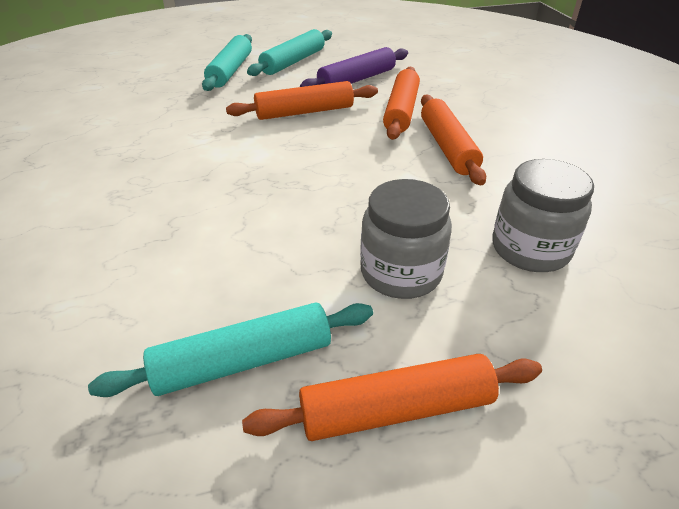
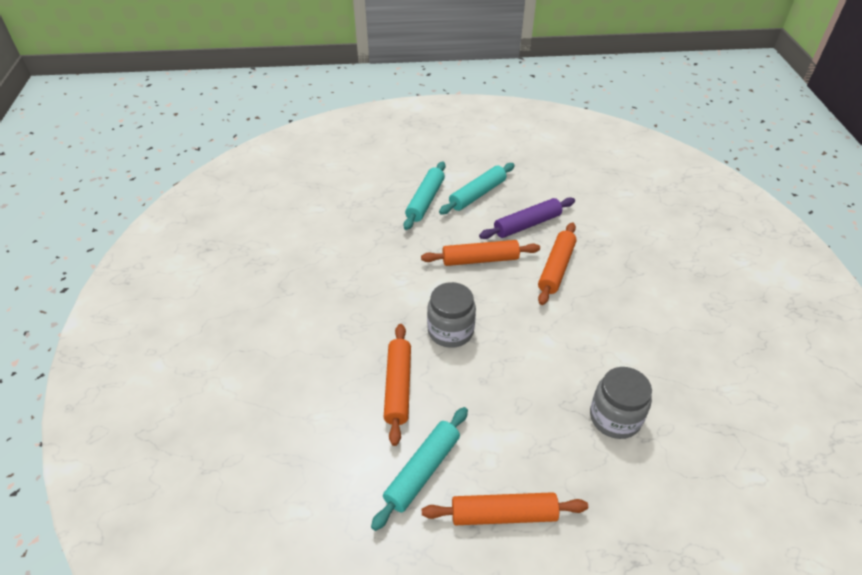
camera: 10 degrees right, 5 degrees up
turquoise rolling pin [88,302,373,397] -> turquoise rolling pin turned 45 degrees counterclockwise [371,407,468,531]
grey jar [360,179,452,299] -> grey jar moved to [427,282,476,348]
orange rolling pin [421,94,486,185] -> orange rolling pin moved to [384,324,411,446]

